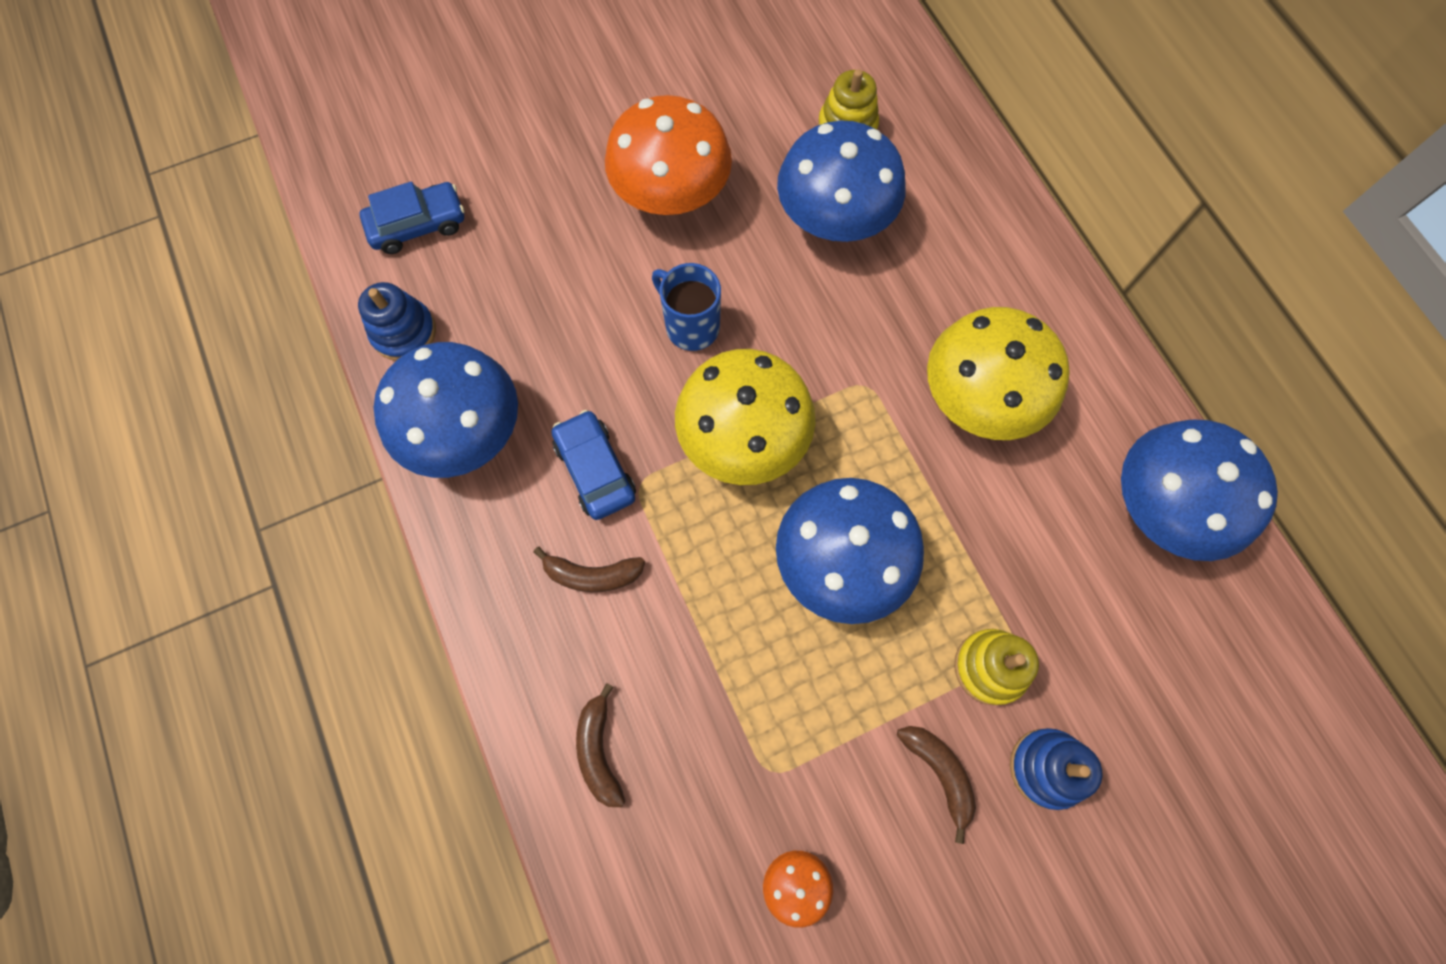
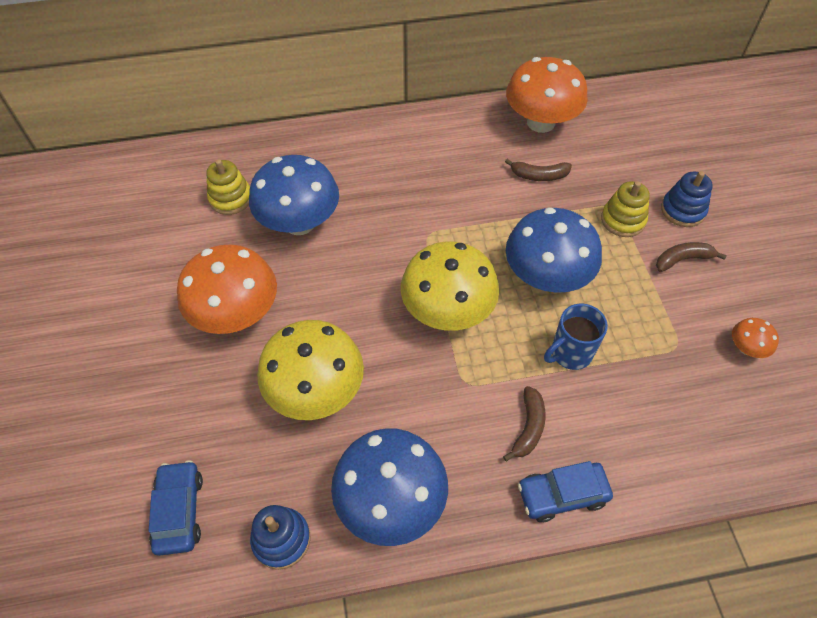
camera: 75 degrees left, 15 degrees down
blue car [551,410,636,520] -> blue car moved to [518,461,613,522]
brown banana [576,683,625,807] -> brown banana moved to [505,159,572,181]
blue mug [652,263,721,351] -> blue mug moved to [544,304,608,370]
yellow mushroom [927,307,1070,440] -> yellow mushroom moved to [257,320,364,420]
blue mushroom [1121,420,1278,561] -> orange mushroom [506,57,588,133]

